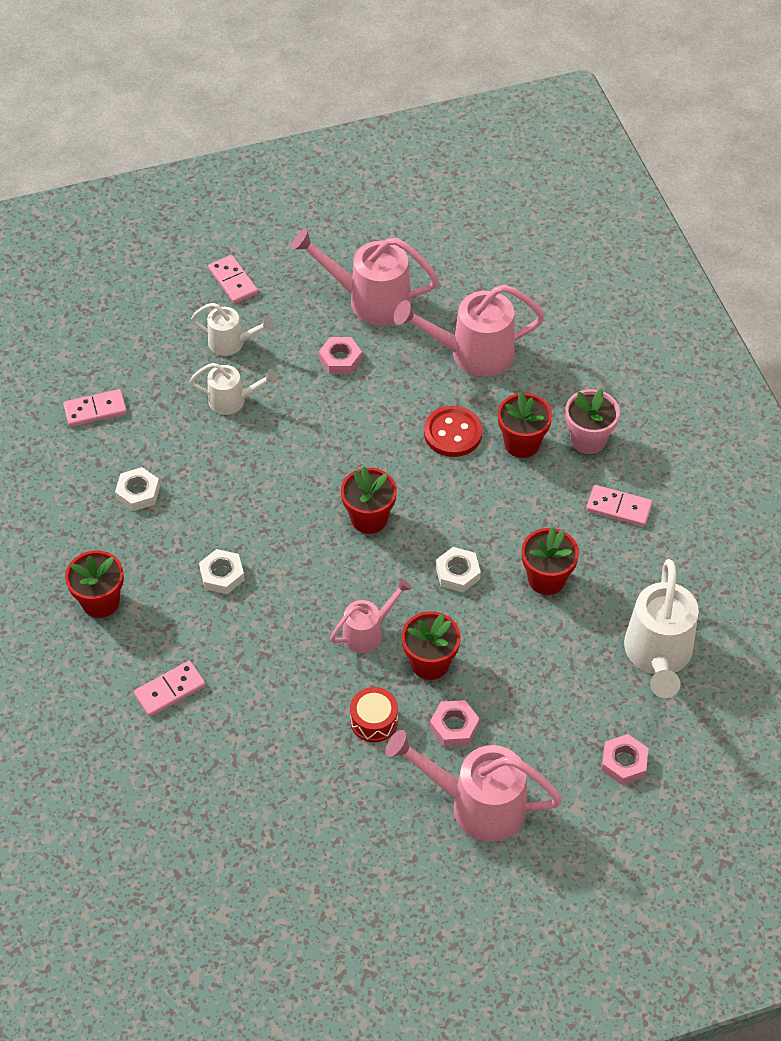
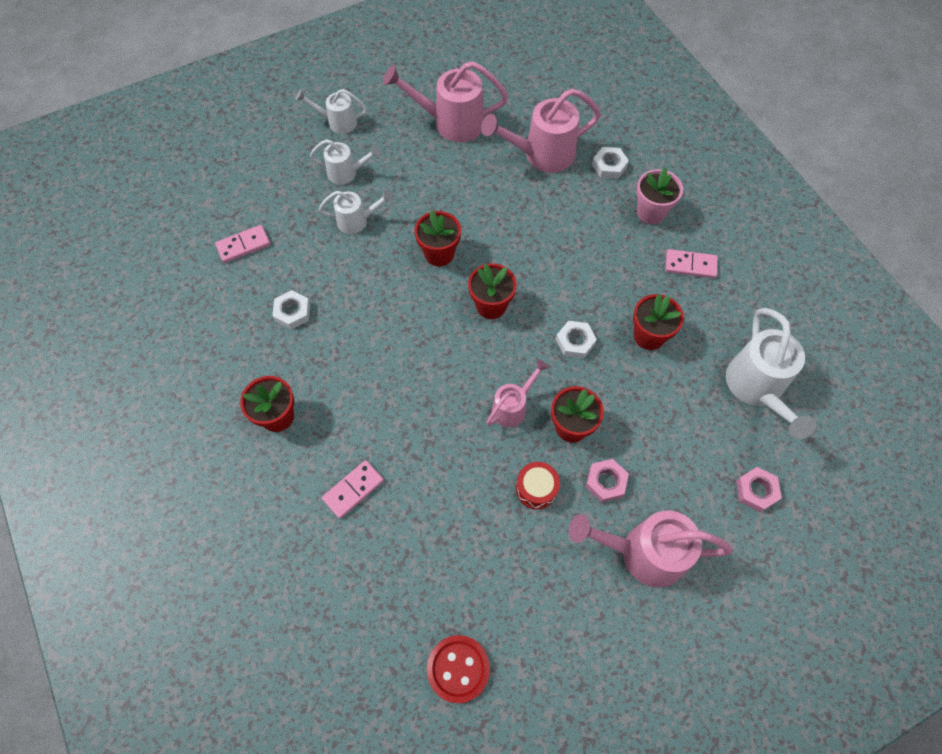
camera: 10 degrees left, 10 degrees up
white nut [199,549,245,594] -> white nut moved to [592,147,629,179]
pink domino [208,255,258,304] -> white watering can [296,89,367,134]
pink nut [319,337,362,374] -> none
red button [424,406,483,457] -> red button moved to [427,635,490,703]
red flower pot [498,391,552,458] -> red flower pot moved to [414,210,461,266]

